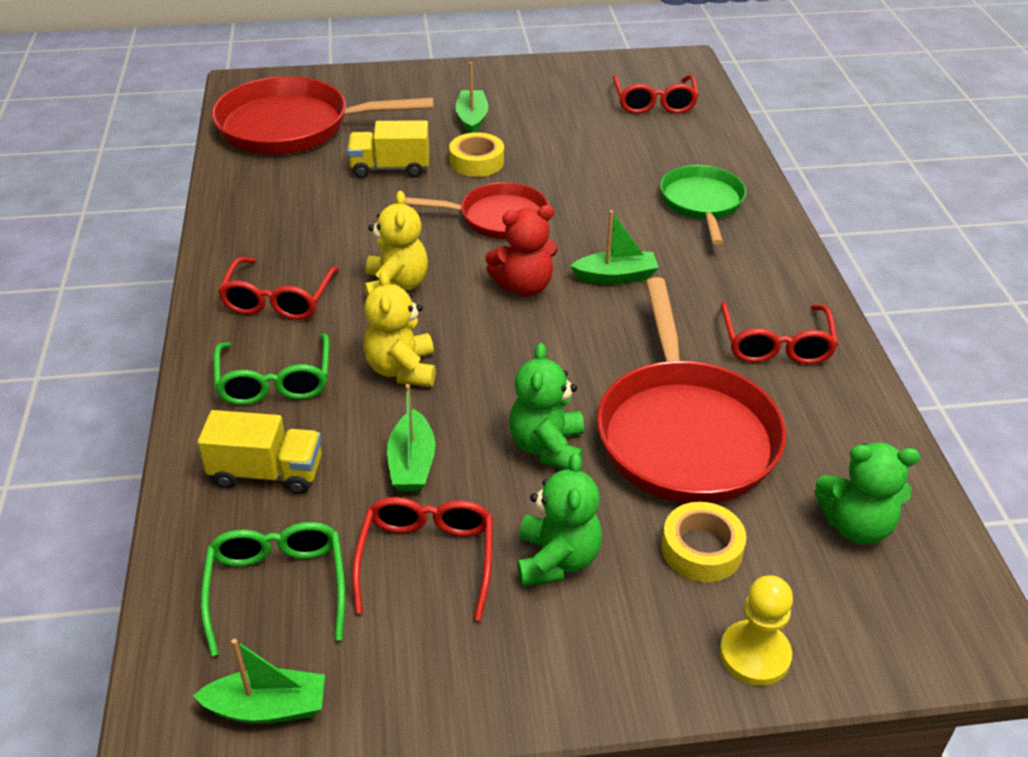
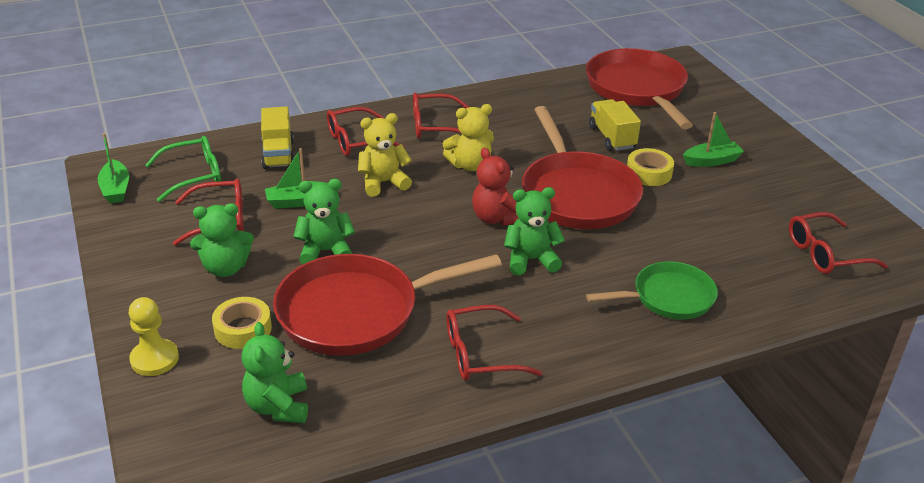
camera: 75 degrees right, 5 degrees down
green glasses [213,333,329,405] -> red glasses [327,107,405,156]
red pan [405,182,549,239] -> red pan [522,106,643,229], size x1.67
green boat [570,210,659,285] -> green teddy bear [504,187,565,275]

